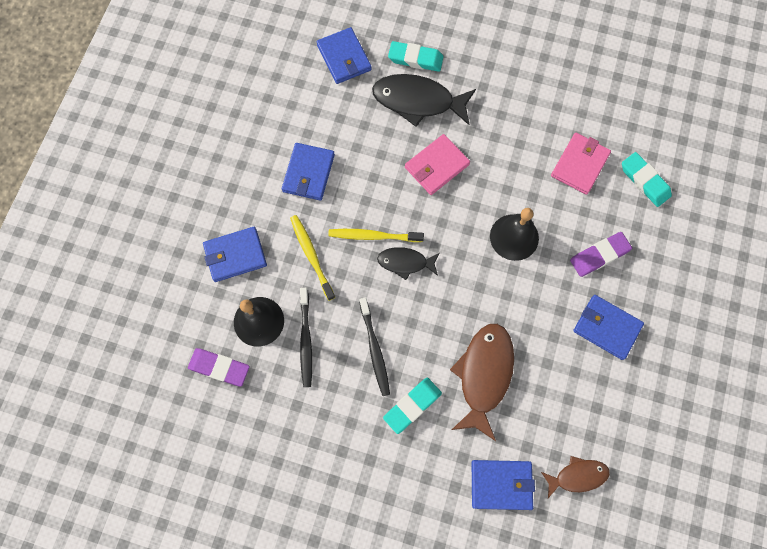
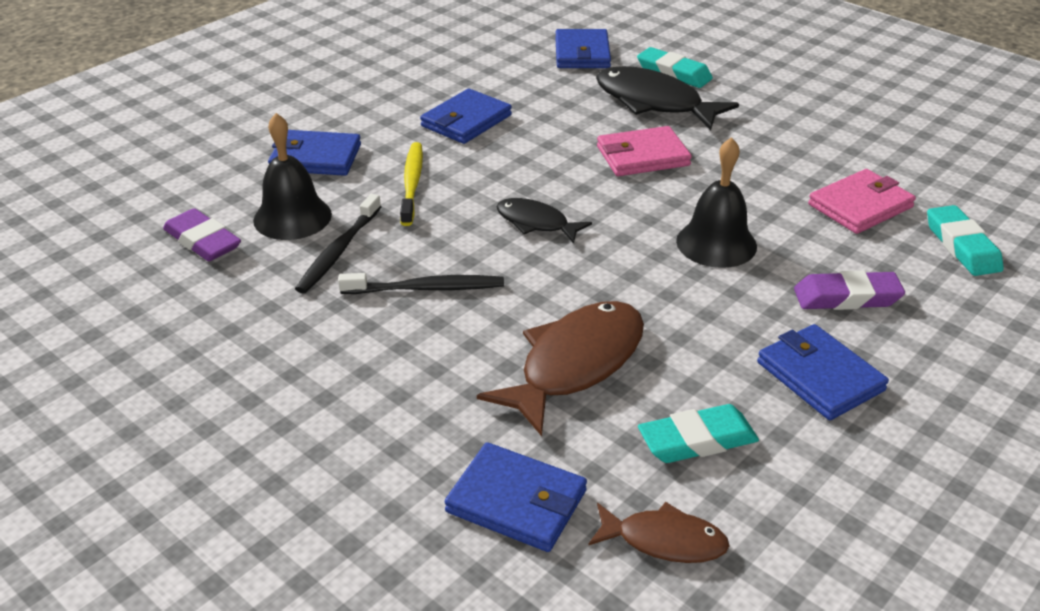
camera: 25 degrees right, 35 degrees down
yellow toothbrush [328,229,424,242] -> none
black toothbrush [359,298,390,396] -> black toothbrush turned 105 degrees counterclockwise [338,273,504,294]
turquoise eraser [383,378,442,434] -> turquoise eraser moved to [638,404,759,463]

